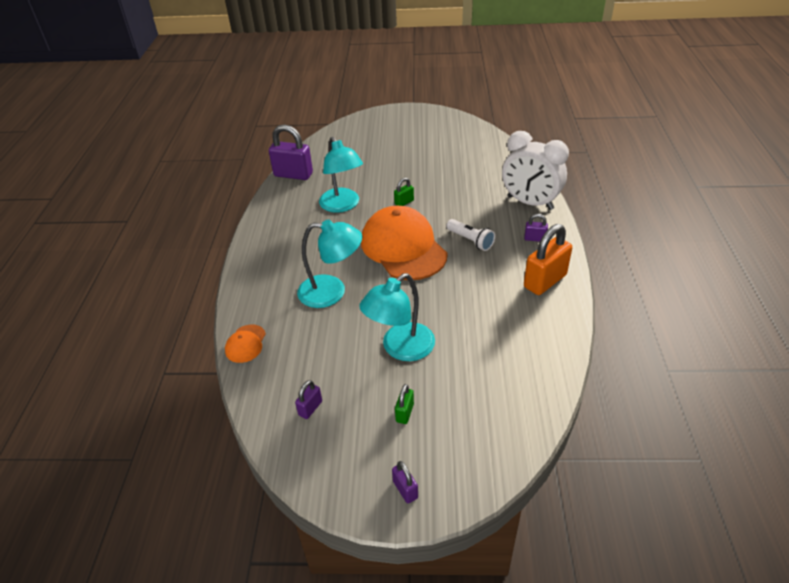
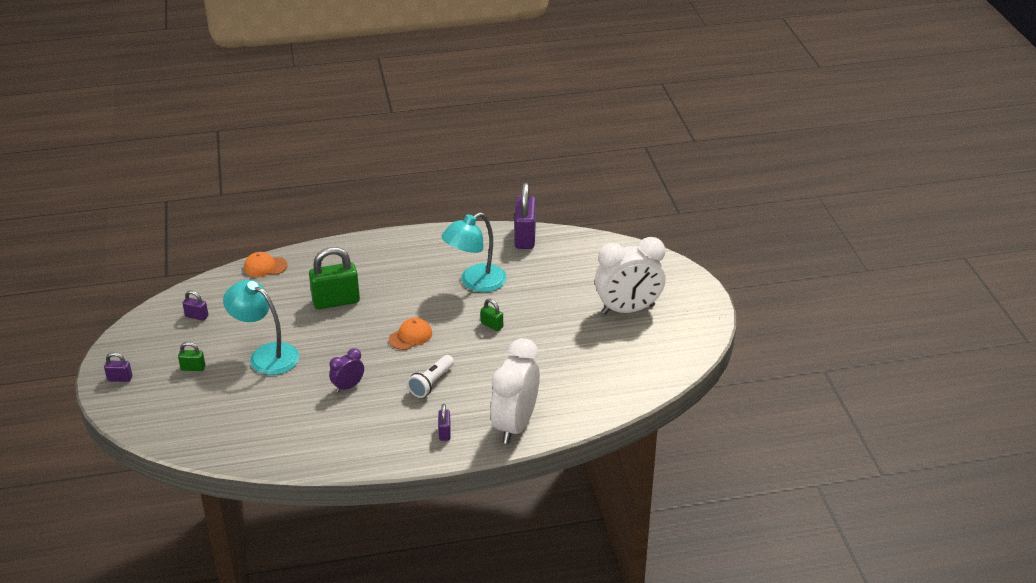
camera: 75 degrees right, 5 degrees down
turquoise lamp [297,219,362,308] -> green padlock [309,247,360,309]
orange cap [361,206,448,280] -> orange cap [389,318,432,350], size x0.42
purple padlock [392,461,418,503] -> purple padlock turned 45 degrees clockwise [104,352,132,382]
orange padlock [524,224,572,295] -> none
none -> purple clock [329,348,364,393]
none -> white clock [595,237,666,315]

